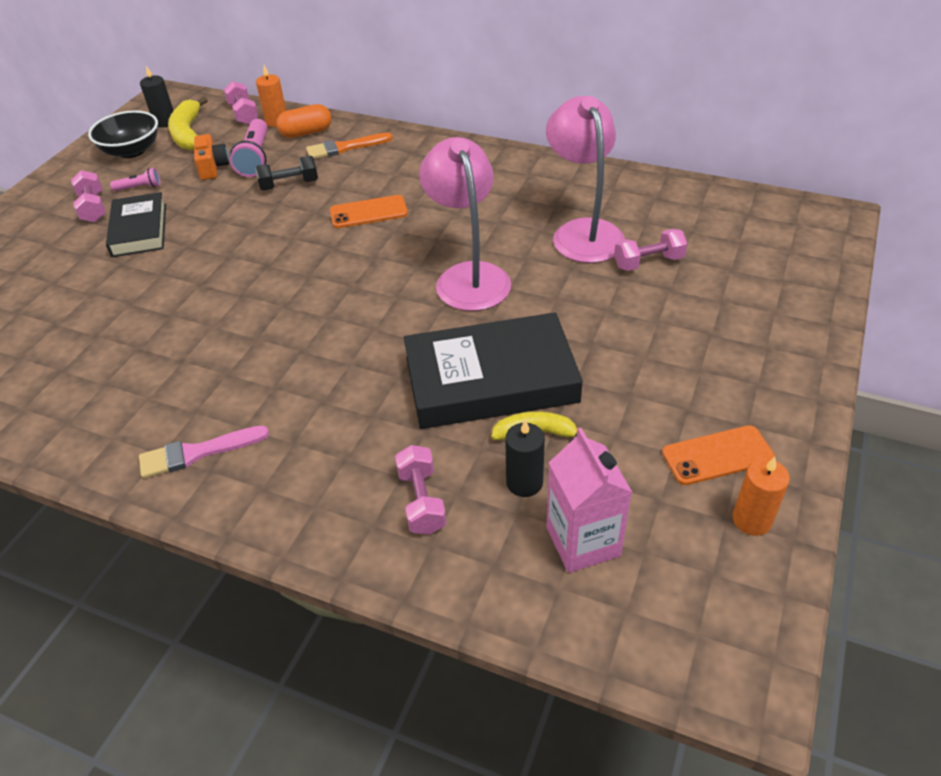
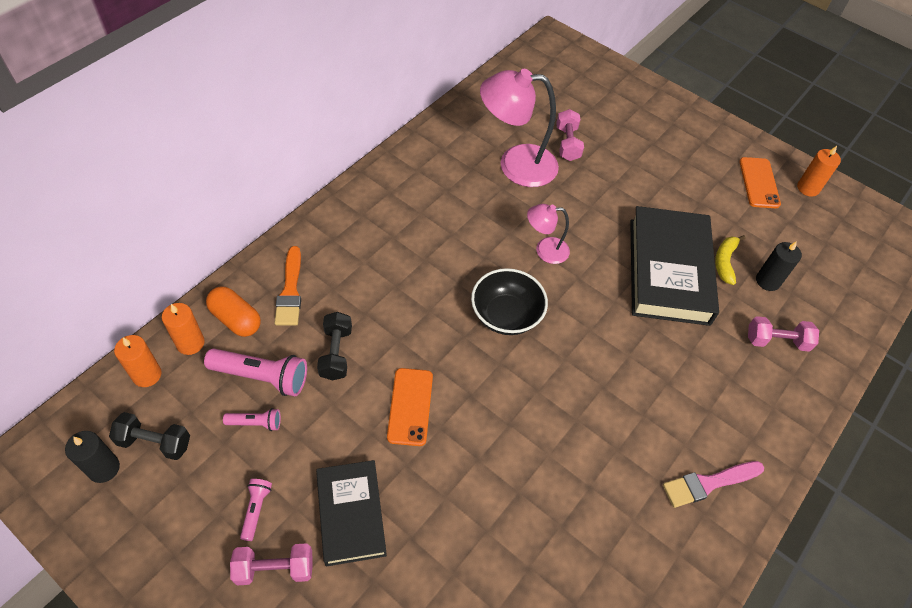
camera: 80 degrees left, 10 degrees up
black bowl [88,110,158,158] -> black bowl moved to [471,268,548,335]
black book [106,192,166,257] -> black book turned 75 degrees clockwise [316,460,387,567]
pink brush [139,425,269,479] -> pink brush turned 75 degrees clockwise [663,461,764,508]
yellow banana [168,96,208,150] -> black dumbbell [109,412,190,460]
orange camera [194,134,229,180] -> pink flashlight [223,408,281,431]
pink dumbbell [224,81,258,125] -> orange candle [114,335,162,387]
orange capsule [276,104,332,138] -> orange capsule turned 45 degrees counterclockwise [206,286,261,337]
orange phone [330,195,408,228] -> orange phone moved to [387,368,433,446]
pink lamp [419,137,511,311] -> pink lamp [527,204,570,264], size x0.53
pink carton [547,428,632,573] -> none

